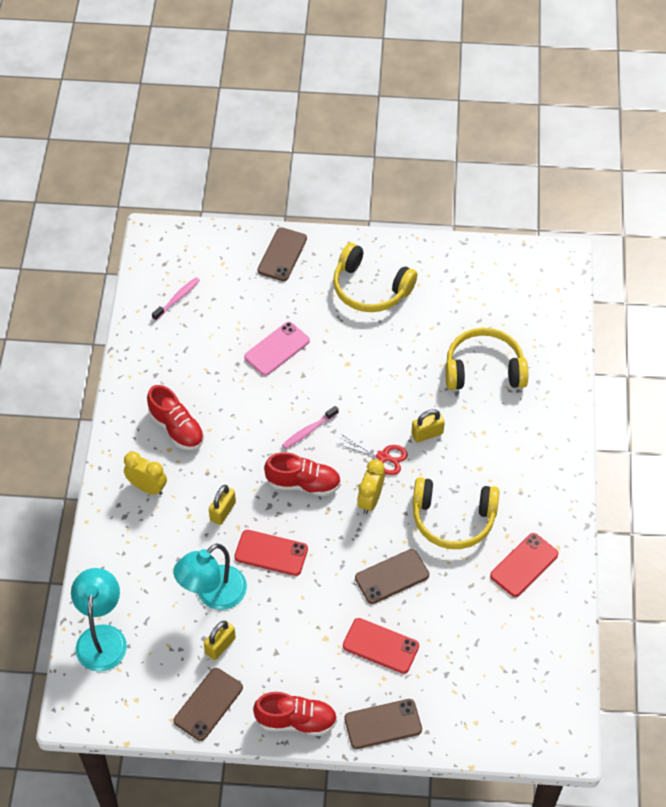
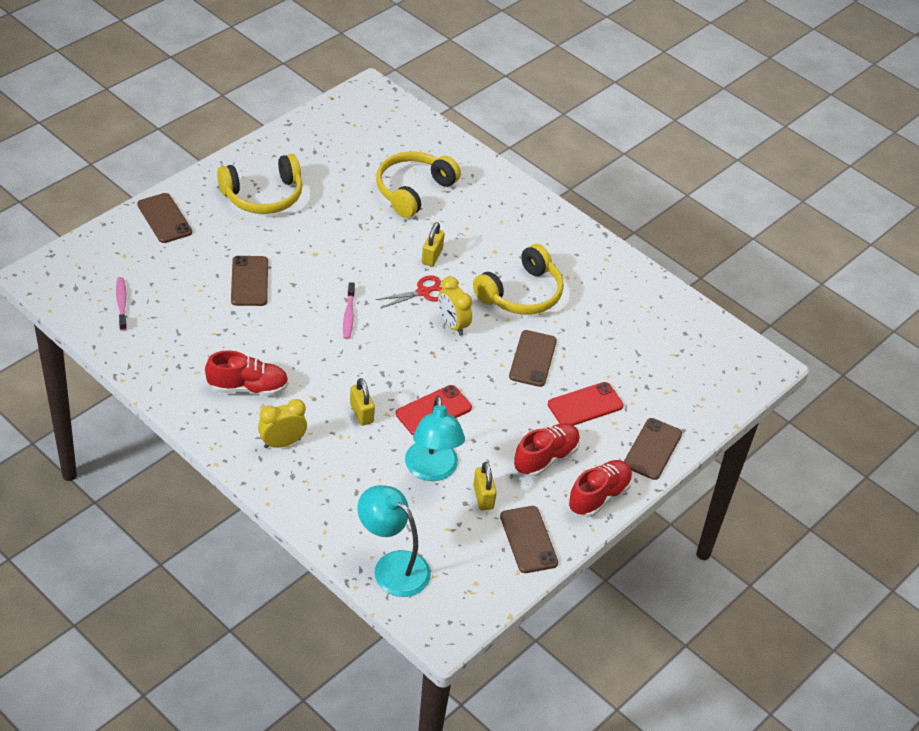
camera: 55 degrees left, 10 degrees down
pink phone [244,322,310,376] -> brown phone [231,256,268,306]
red shoe [264,452,341,496] -> red shoe moved to [514,423,580,477]
red phone [490,533,558,597] -> none

